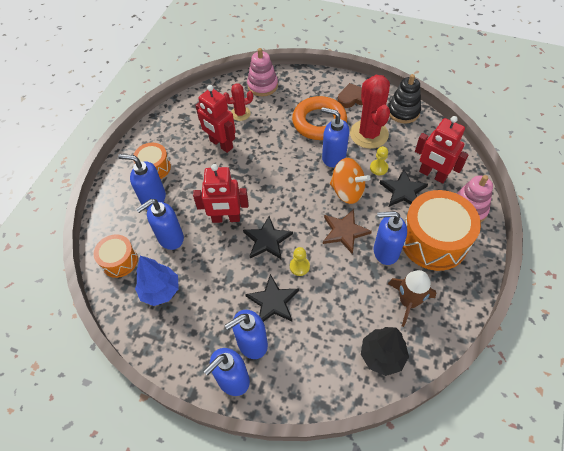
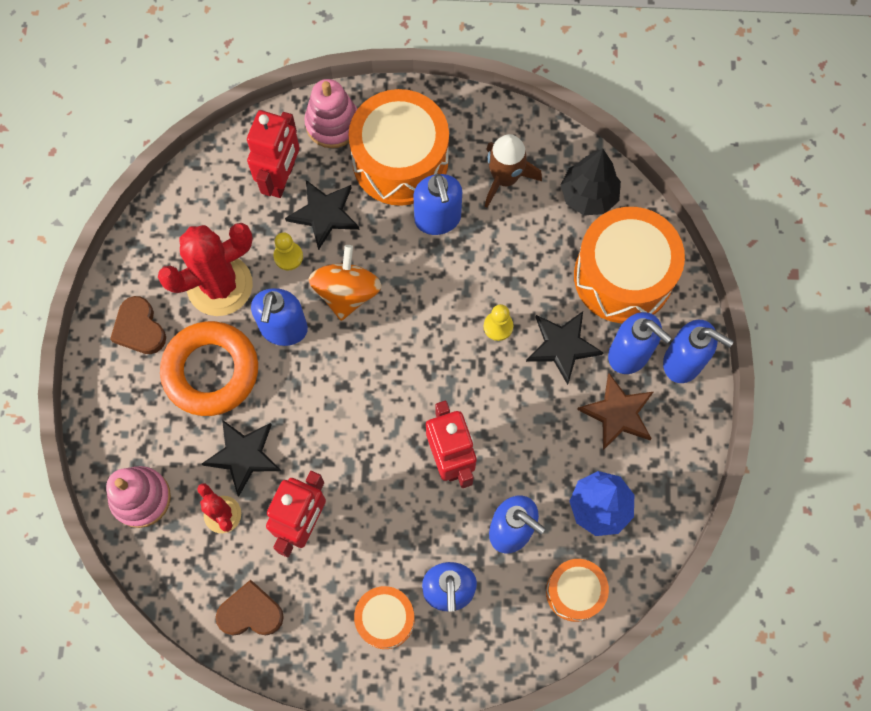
camera: 110 degrees left, 15 degrees up
black star [243,216,293,260] -> black star moved to [202,420,281,497]
brown star [323,209,372,254] -> brown star moved to [577,373,653,450]
black stacking toy [388,74,421,124] -> none
none -> brown heart [216,580,284,636]
none -> orange drum [574,207,685,323]

